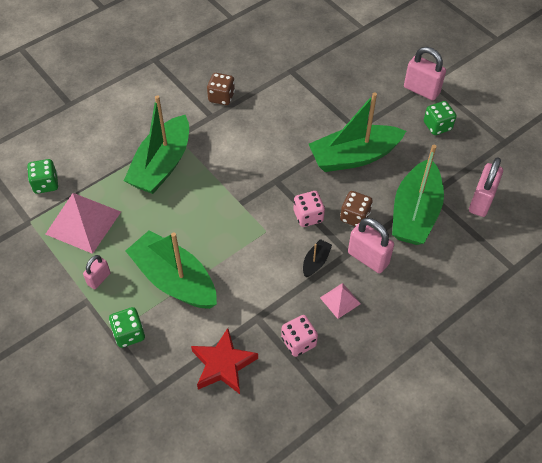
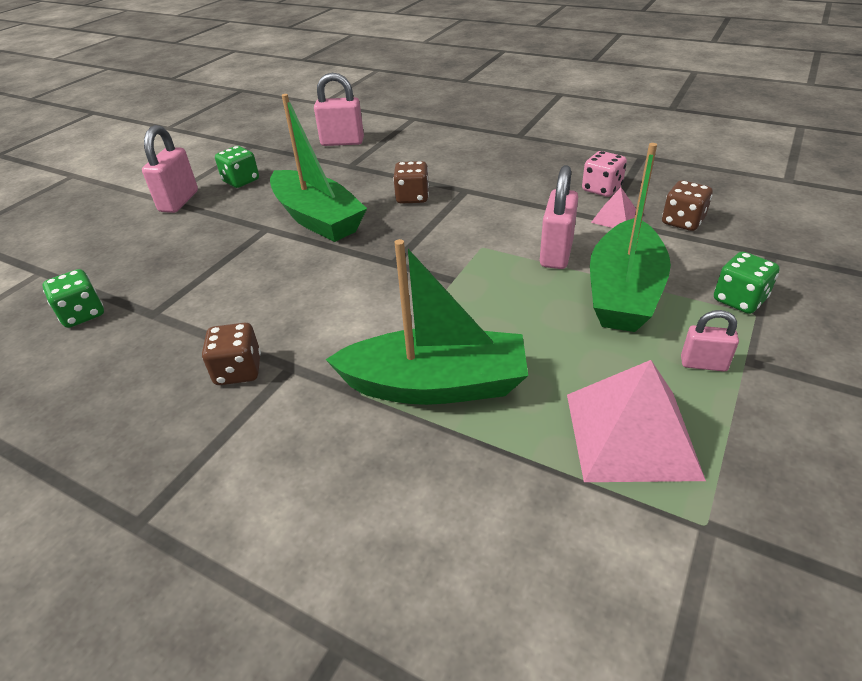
camera: 110 degrees left, 15 degrees down
green dice [27,159,58,194] -> green dice moved to [42,269,104,328]
red star [191,328,258,394] -> brown dice [662,180,713,231]
pink dice [294,191,325,227] -> none
black boat [303,239,332,277] -> none
pink pyramid [320,283,361,319] -> pink pyramid moved to [591,187,636,228]
pink padlock [348,218,394,273] -> pink padlock moved to [540,165,578,269]
green boat [392,145,444,245] -> none

